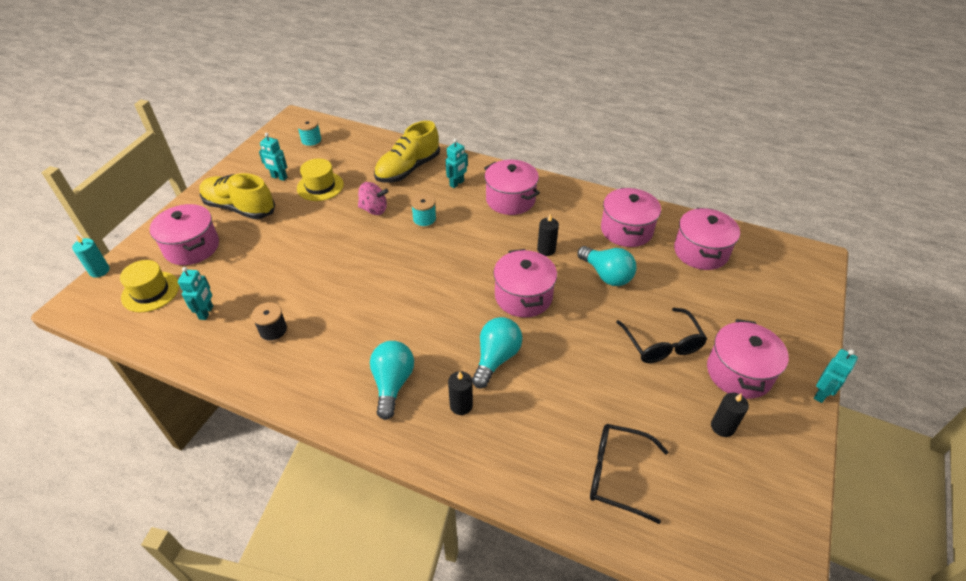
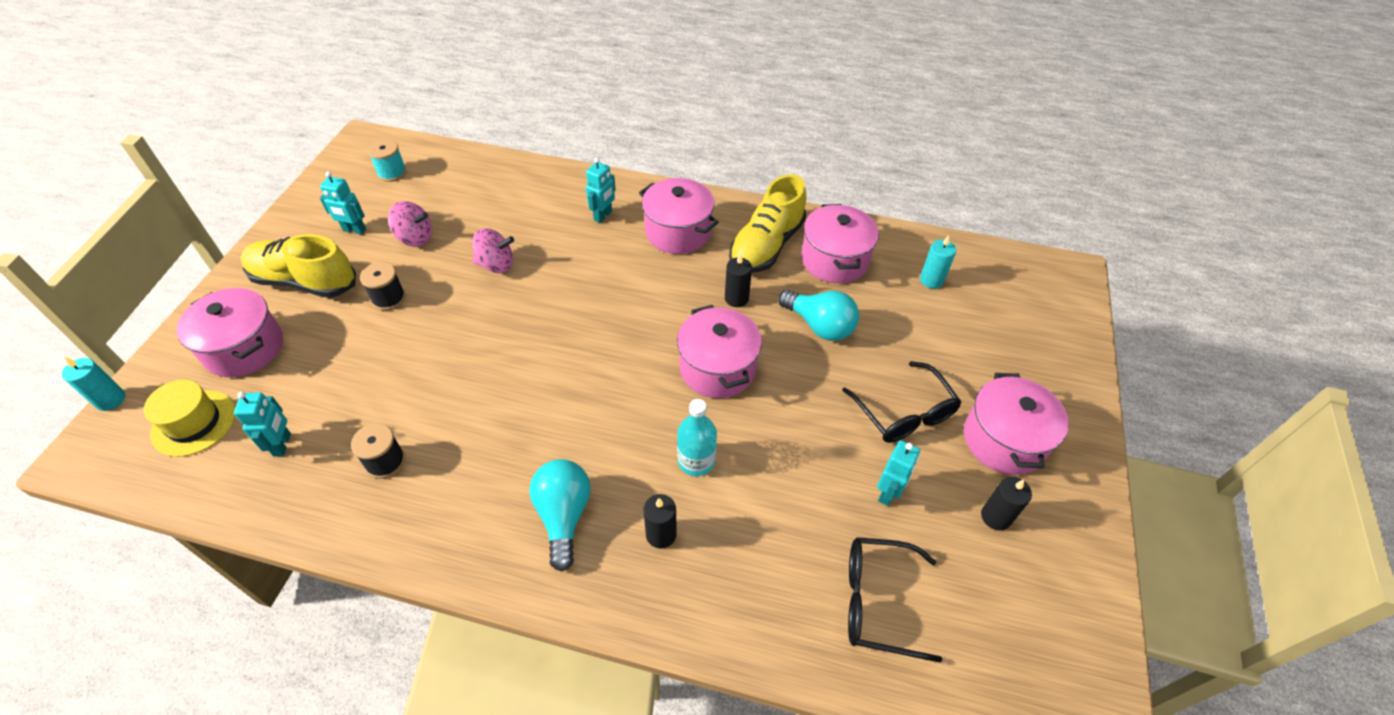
camera: 10 degrees left, 5 degrees up
yellow hat [297,158,344,201] -> pink spinning top [388,201,432,246]
yellow shoe [374,121,440,183] -> yellow shoe moved to [729,174,807,273]
turquoise spool [411,194,437,228] -> none
turquoise light bulb [472,317,522,389] -> turquoise bottle [677,399,717,476]
pink pot [674,208,740,270] -> turquoise candle [920,235,956,289]
turquoise robot [814,349,858,403] -> turquoise robot moved to [877,440,920,506]
none -> black spool [360,262,405,311]

